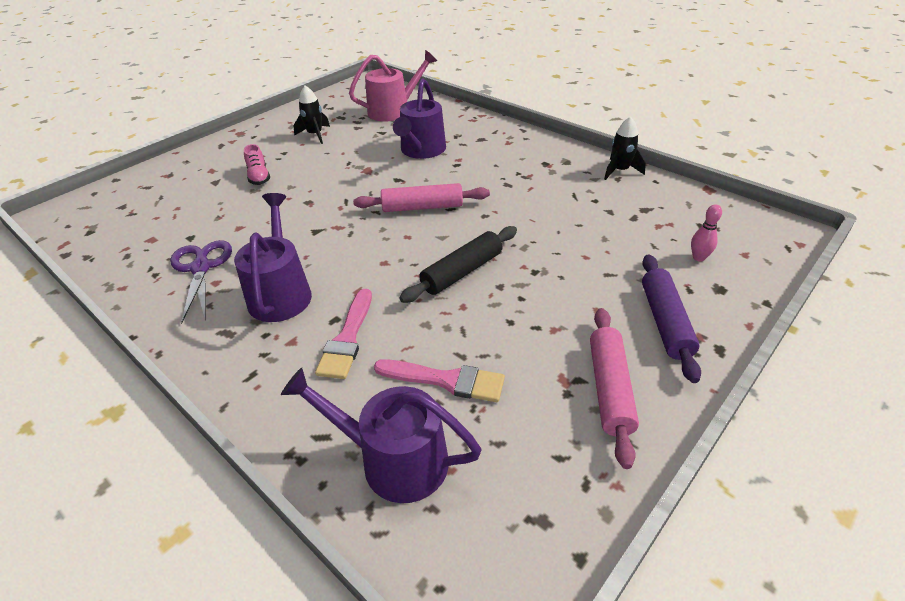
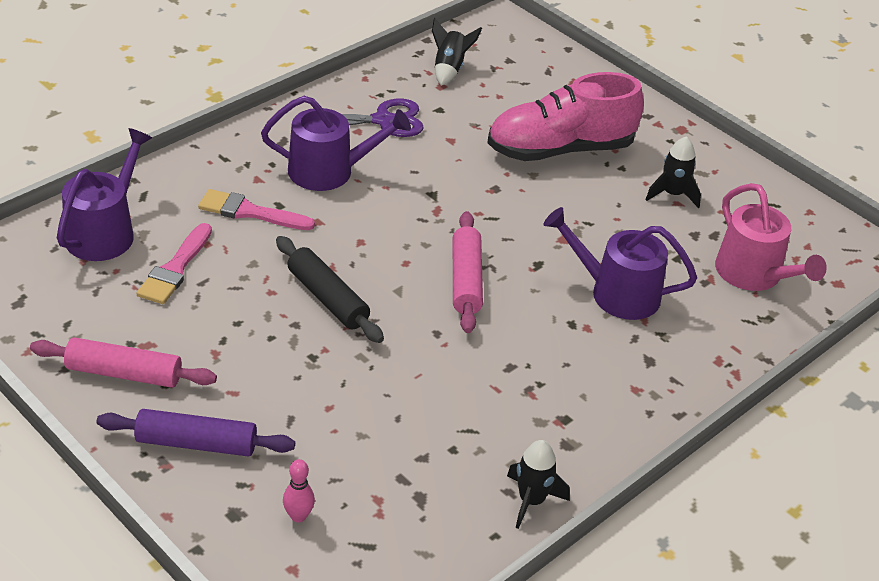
camera: 90 degrees right, 0 degrees up
pink shoe [244,144,270,185] -> pink shoe [487,72,644,161], size x2.41
none -> black rocket [432,18,482,86]

